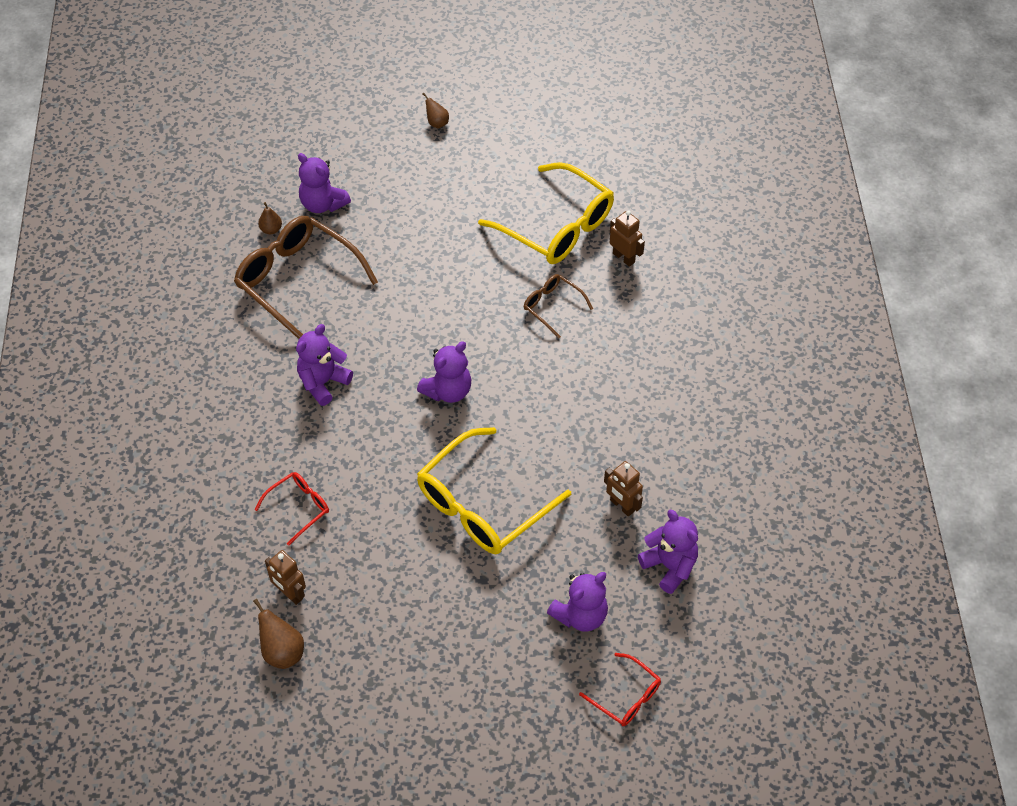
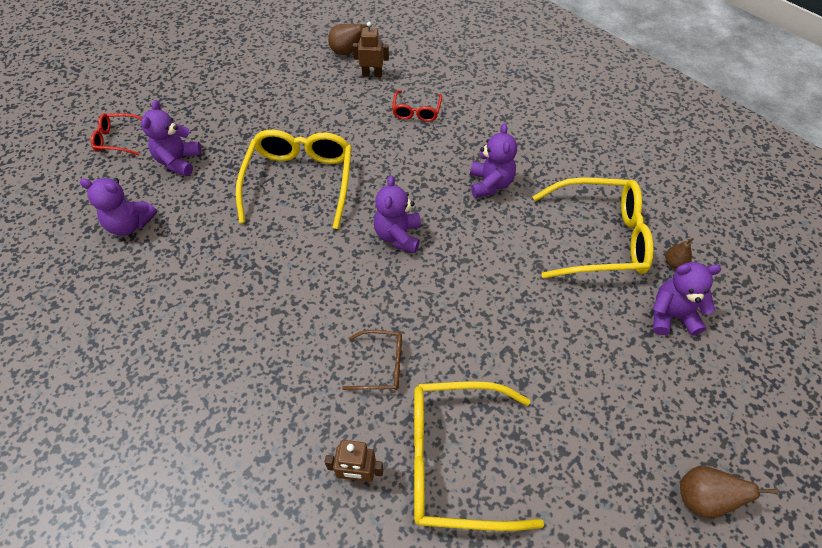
camera: 140 degrees right, 0 degrees up
brown glasses [234,216,378,339] -> yellow glasses [532,177,654,278]
brown pear [423,93,449,128] -> brown pear [680,466,778,519], size x1.56
brown robot [604,461,643,517] -> none

